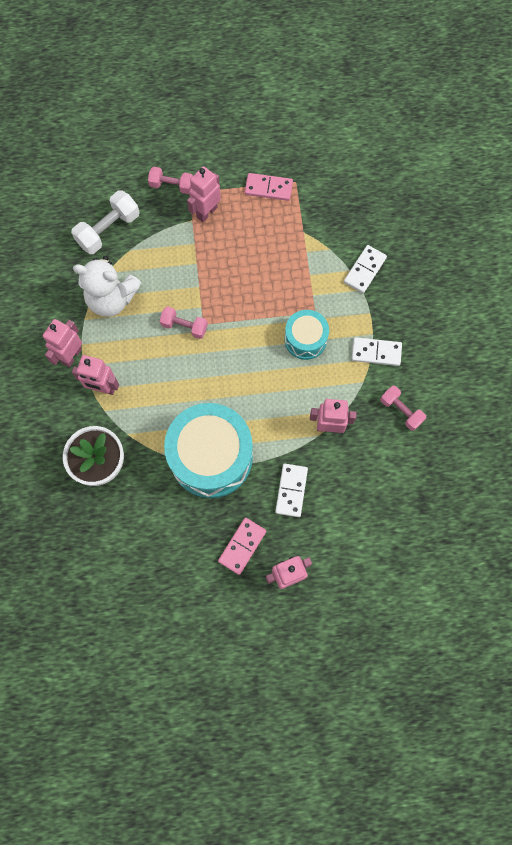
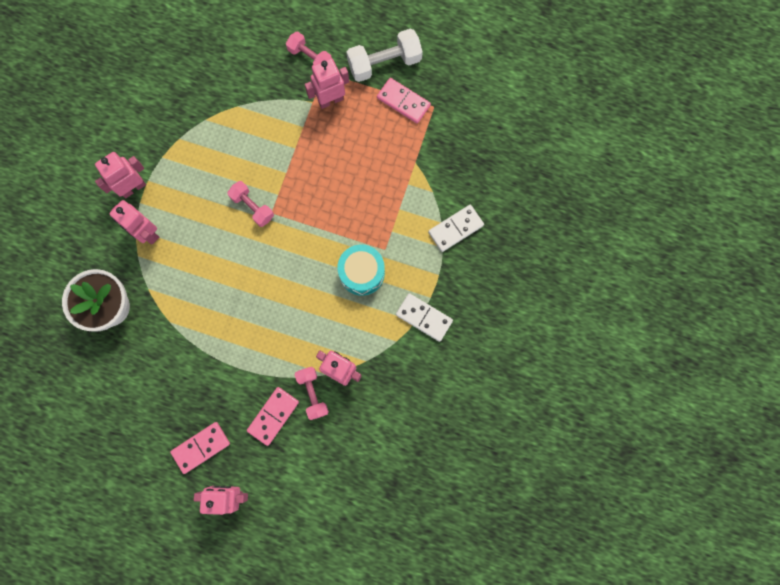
camera: 25 degrees right, 5 degrees up
white dumbbell [71,190,140,254] -> white dumbbell moved to [346,29,423,82]
white teddy bear [73,256,141,317] -> none
turquoise drum [164,403,253,498] -> none
white domino [275,464,308,517] -> pink domino [247,387,299,446]
pink dumbbell [380,386,427,431] -> pink dumbbell moved to [295,367,329,420]

